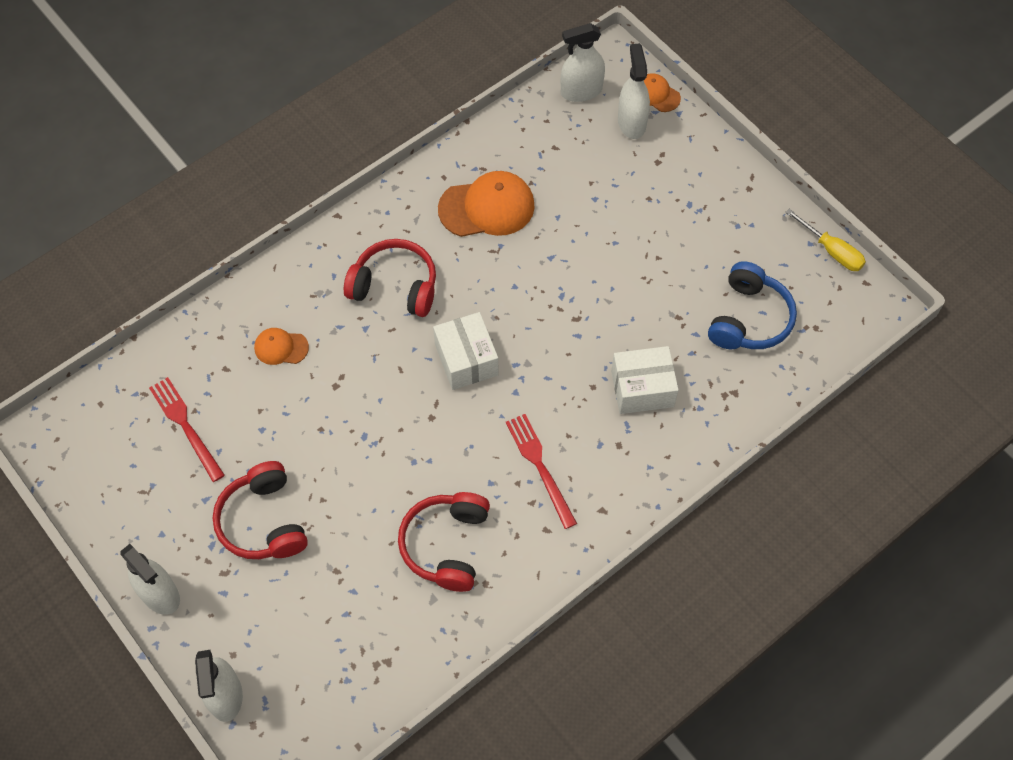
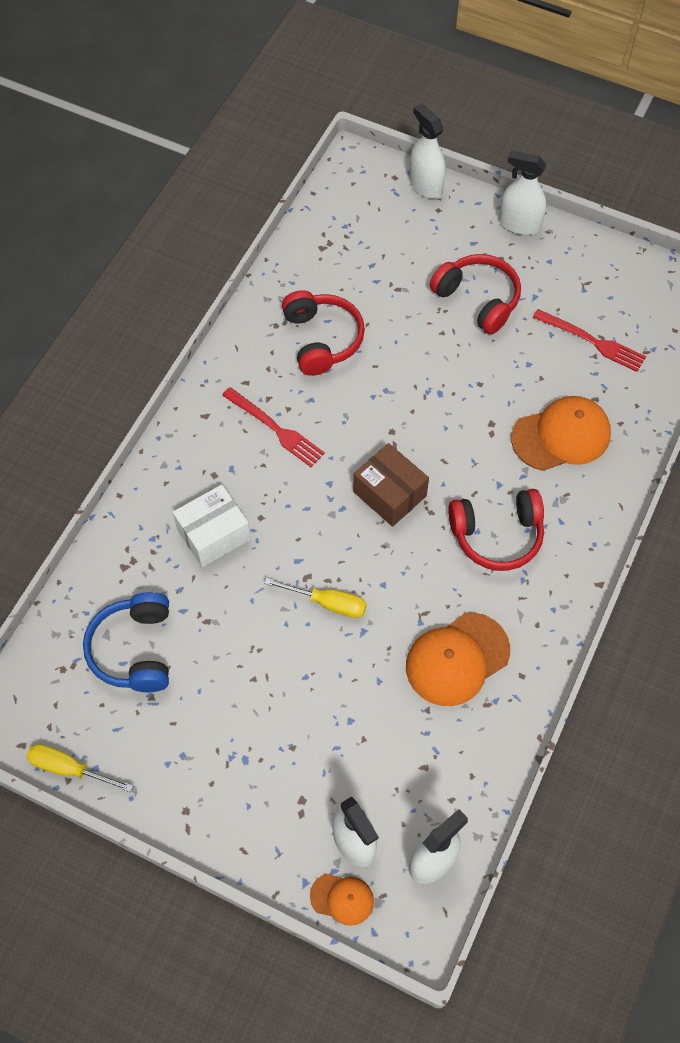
camera: 155 degrees right, 0 degrees up
orange cap [254,328,309,365] -> orange cap [511,396,611,471], size x1.88
white box [433,312,498,390] -> brown box [353,443,429,527]
none -> yellow screwdriver [264,578,367,618]

